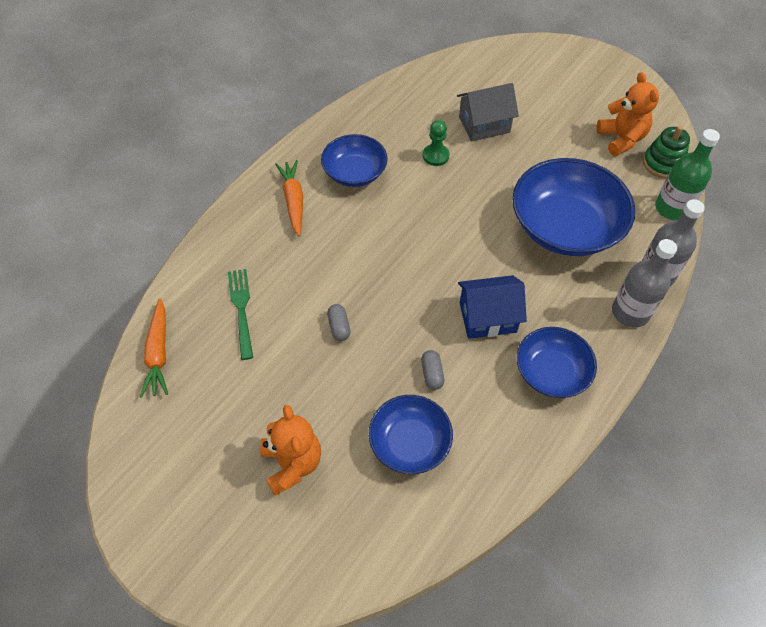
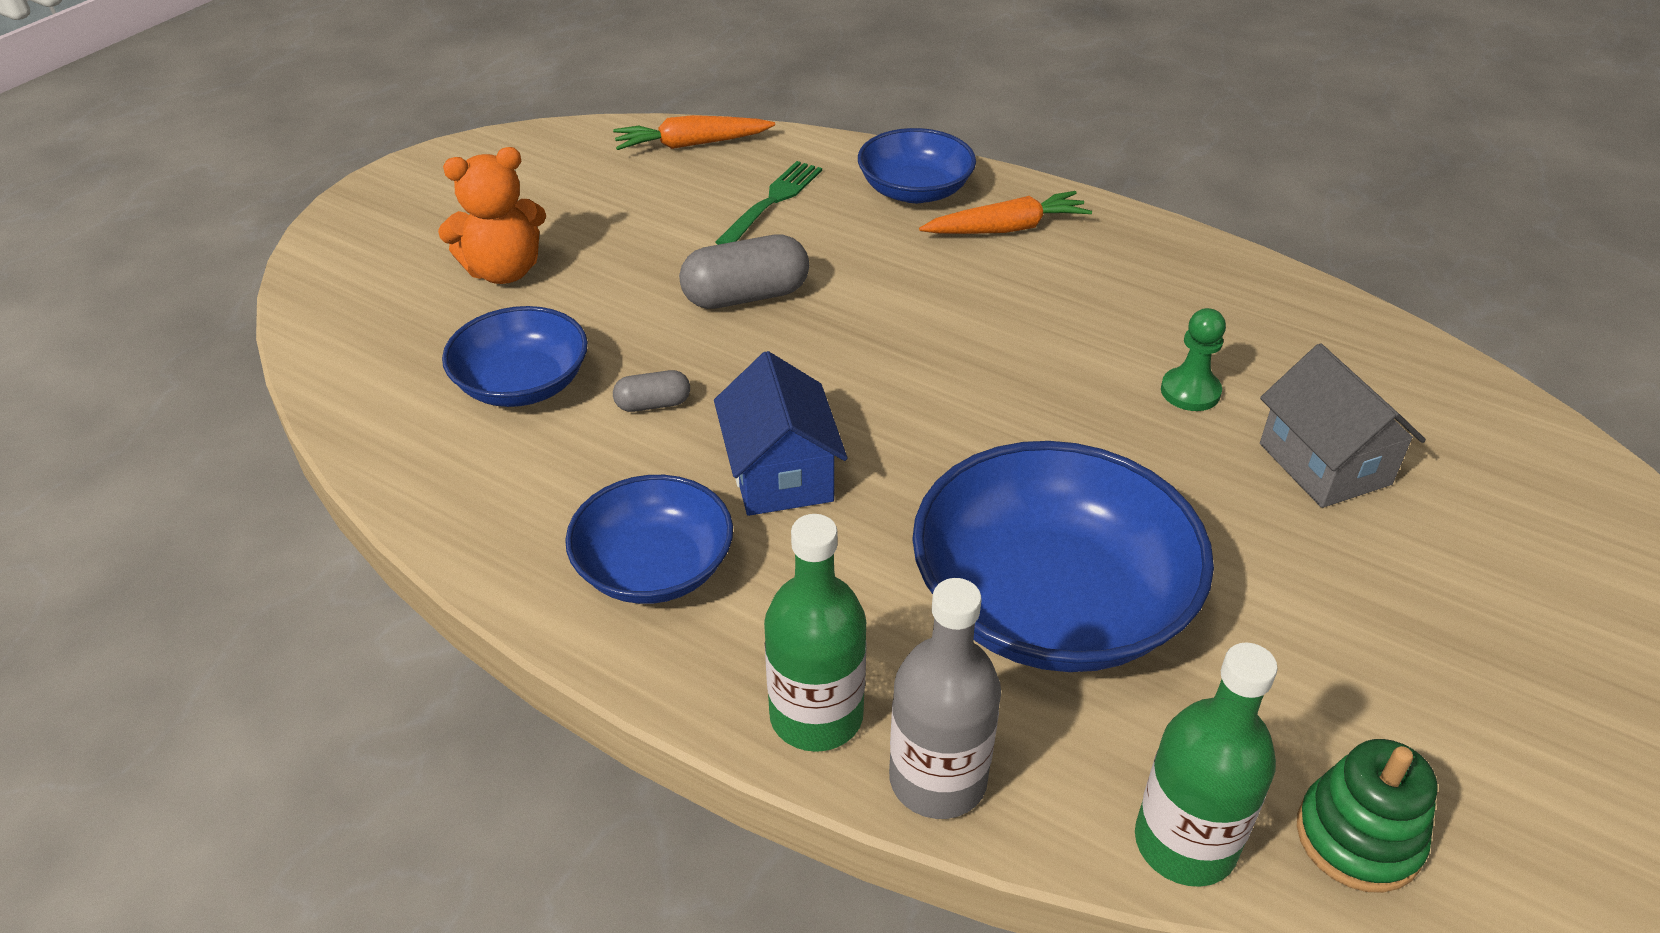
camera: 85 degrees right, 15 degrees down
green fork [228,269,253,360] -> green fork turned 45 degrees counterclockwise [715,161,822,245]
blue bowl [321,134,388,187] -> blue bowl moved to [858,128,976,203]
grey capsule [327,304,350,341] -> grey capsule [679,234,809,309], size x1.87
orange teddy bear [597,72,659,156] -> none
grey bottle [612,239,677,327] -> green bottle [764,514,867,752]

